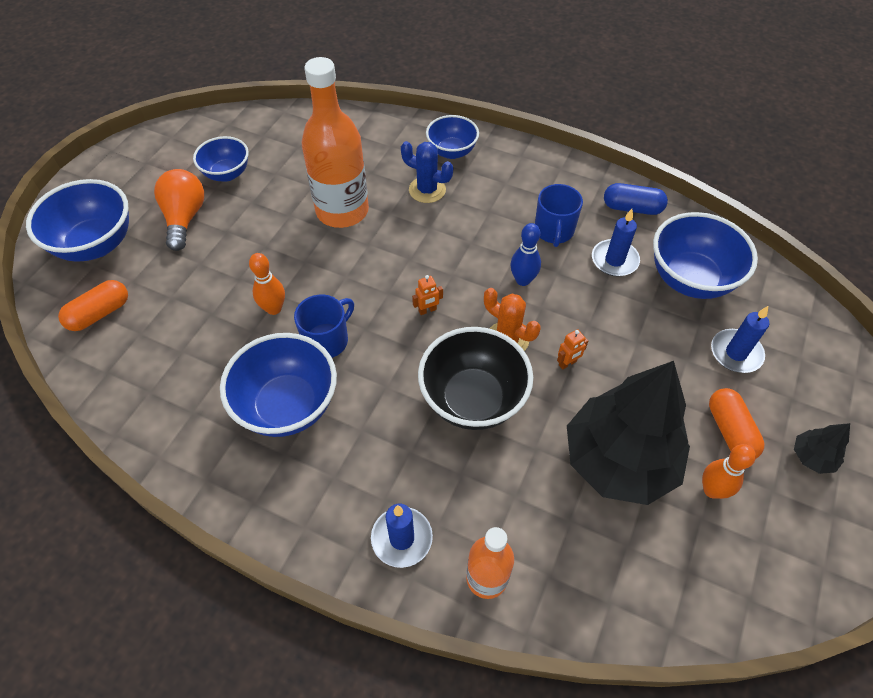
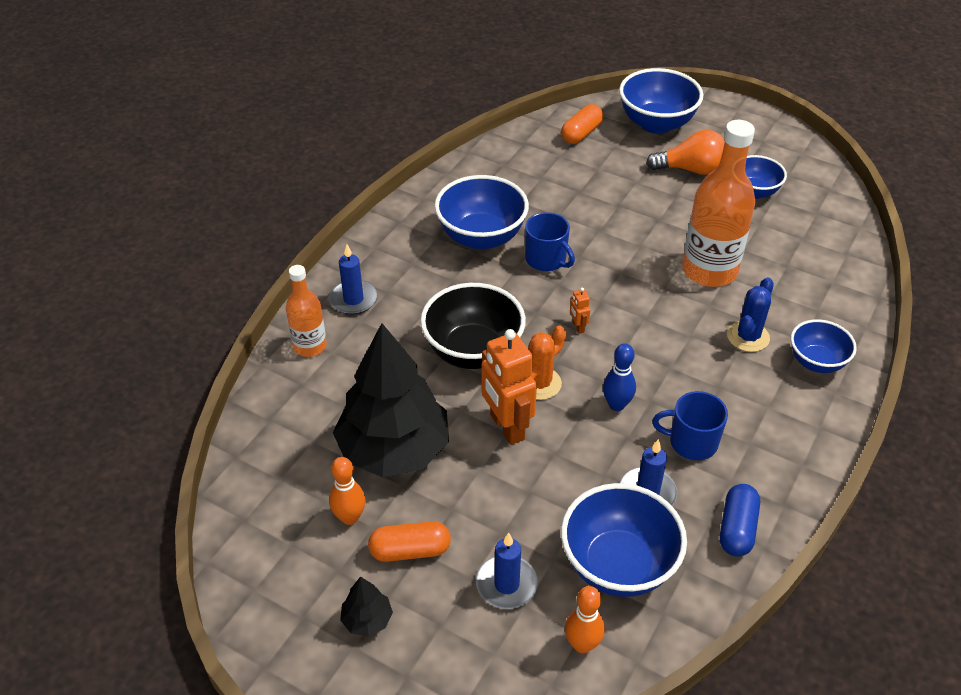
camera: 95 degrees right, 10 degrees down
orange capsule [58,280,128,331] -> orange capsule turned 75 degrees clockwise [561,104,603,144]
orange bowling pin [249,253,285,315] -> orange bowling pin moved to [565,586,605,653]
orange robot [557,329,588,370] -> orange robot [482,329,537,445], size x2.34

